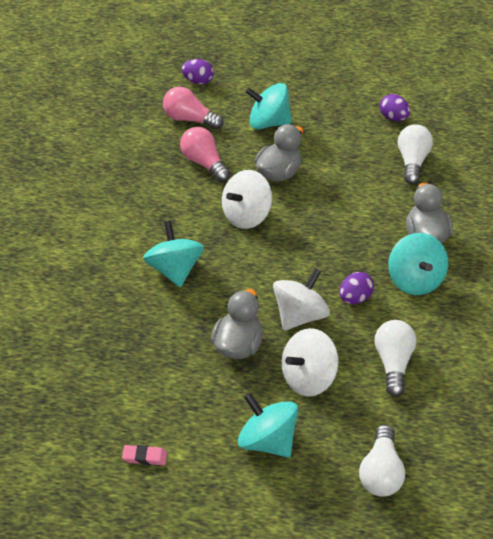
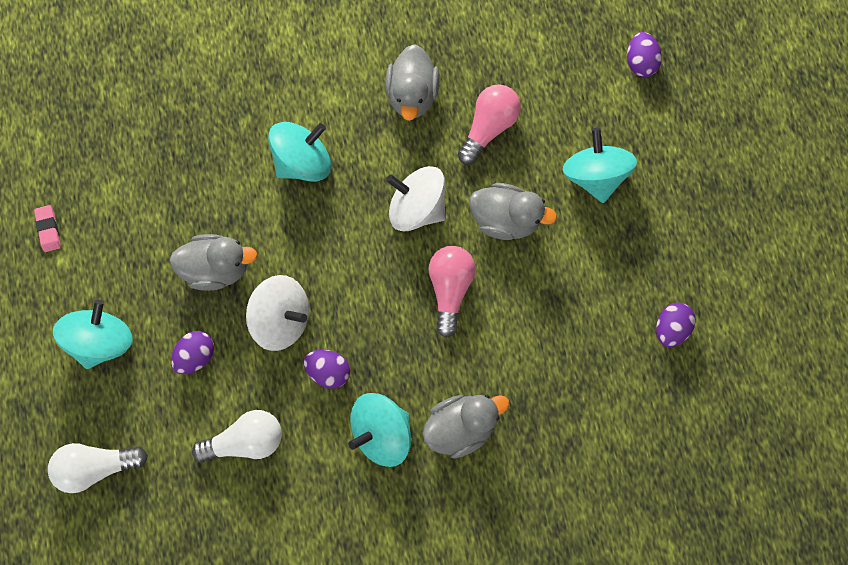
camera: 70 degrees right, 30 degrees up
pink light bulb [163,87,224,130] -> pink light bulb moved to [428,246,476,338]
white spinning top [282,328,339,397] -> purple egg [171,331,214,374]
white light bulb [398,124,433,185] -> none
none -> grey duck [385,44,440,121]

